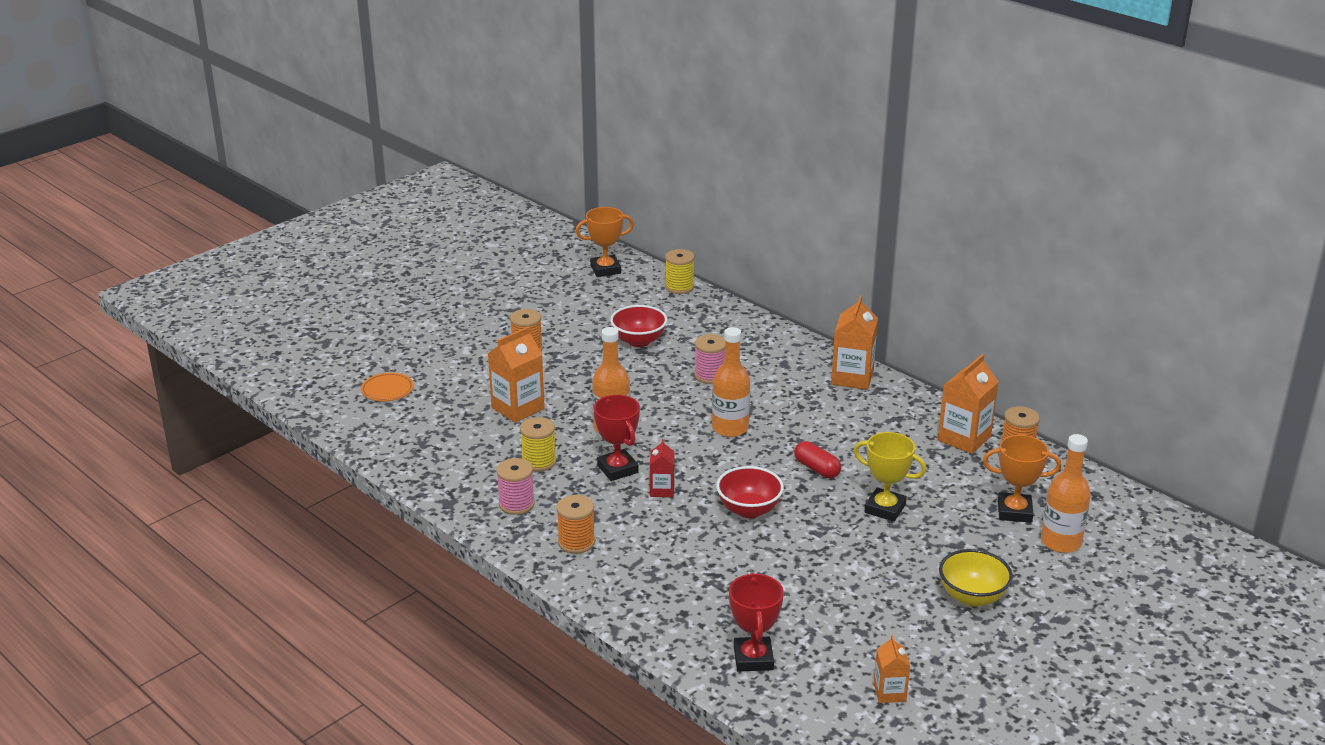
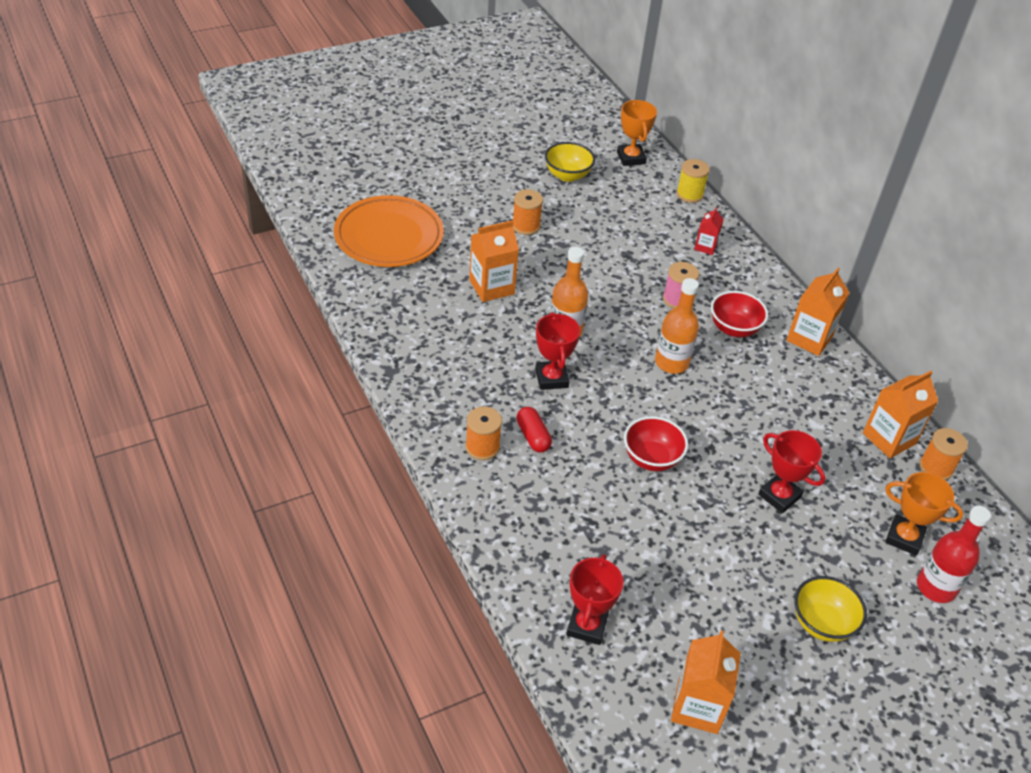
camera: 15 degrees right, 15 degrees up
orange plate [361,373,414,401] -> orange plate [334,195,444,267], size x2.30
pink spool [496,458,535,515] -> none
yellow spool [520,417,556,472] -> none
orange trophy [575,207,634,277] -> orange trophy turned 75 degrees clockwise [617,100,657,166]
red bowl [610,305,667,347] -> red bowl moved to [711,291,768,337]
red carton [650,439,675,497] -> red carton moved to [694,207,724,255]
red capsule [794,441,841,478] -> red capsule moved to [517,407,552,453]
yellow trophy [854,432,926,522] -> red trophy [758,430,825,513]
orange carton [874,635,910,703] -> orange carton [671,630,741,734], size x1.74
orange bottle [1041,434,1091,553] -> red bottle [917,505,991,603]
none -> yellow bowl [545,142,595,182]

